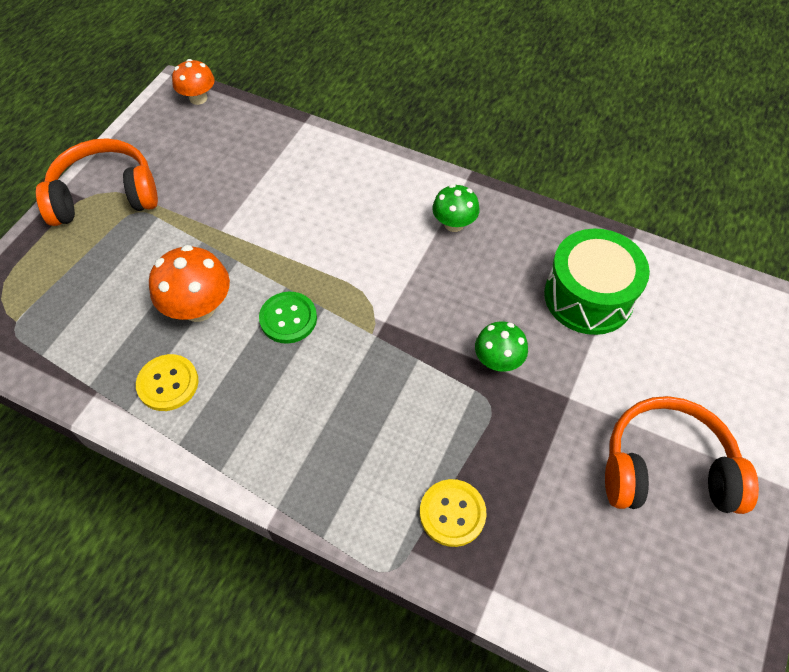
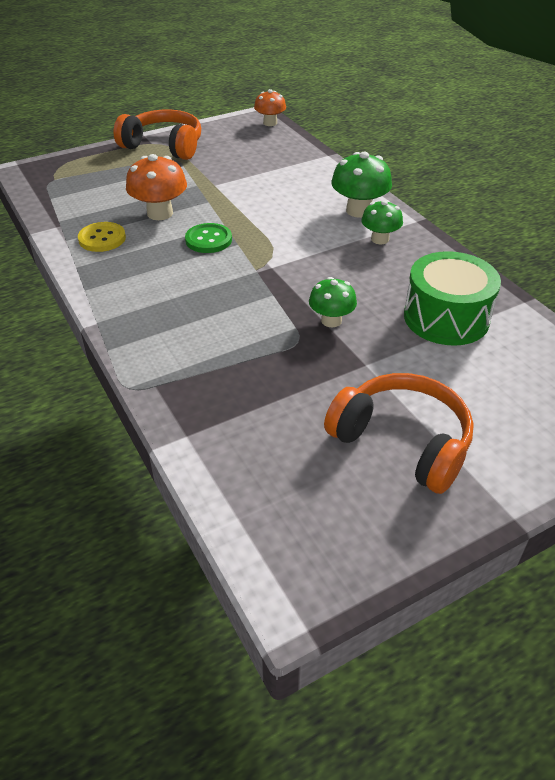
camera: 35 degrees right, 15 degrees down
yellow button [420,479,486,547] -> none
none -> green mushroom [331,152,392,218]

